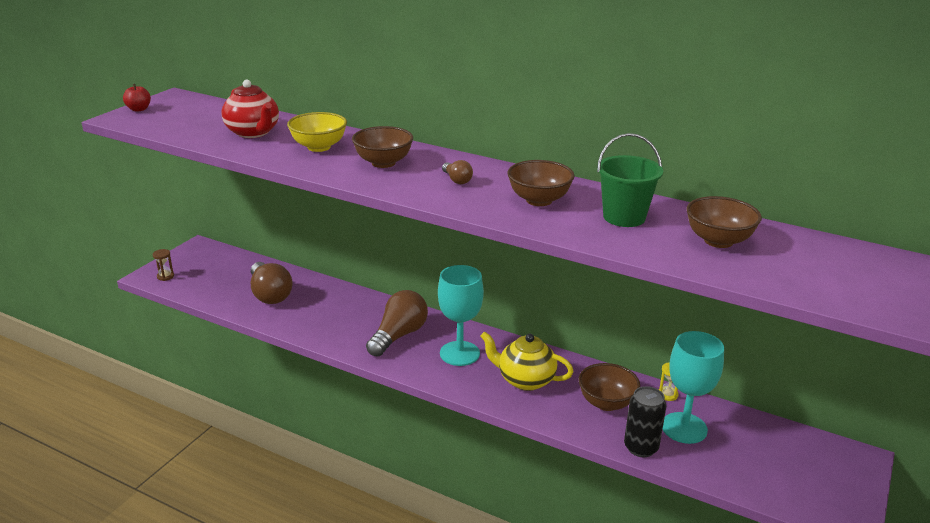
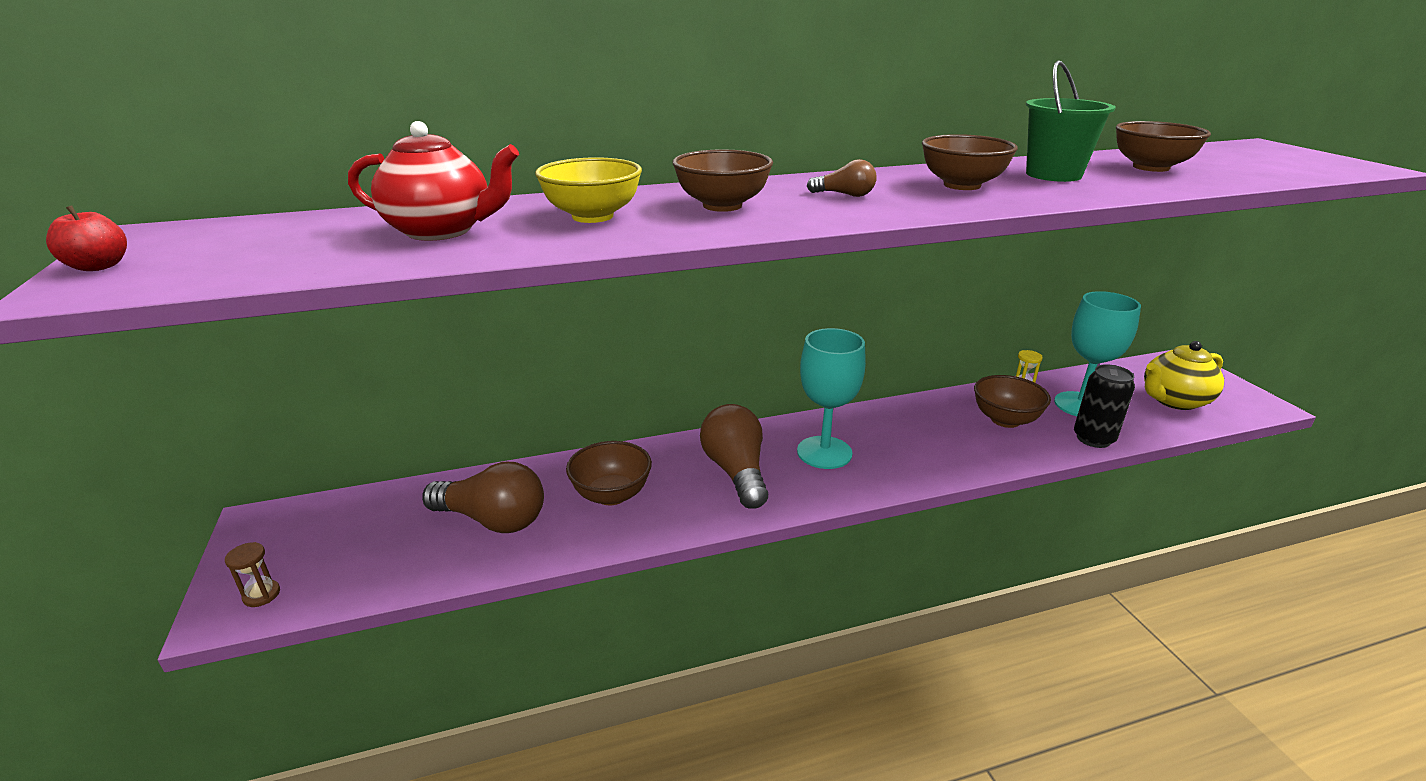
camera: 45 degrees left, 0 degrees up
yellow teapot [480,331,574,391] -> yellow teapot moved to [1144,341,1224,410]
none -> brown bowl [566,441,652,505]

